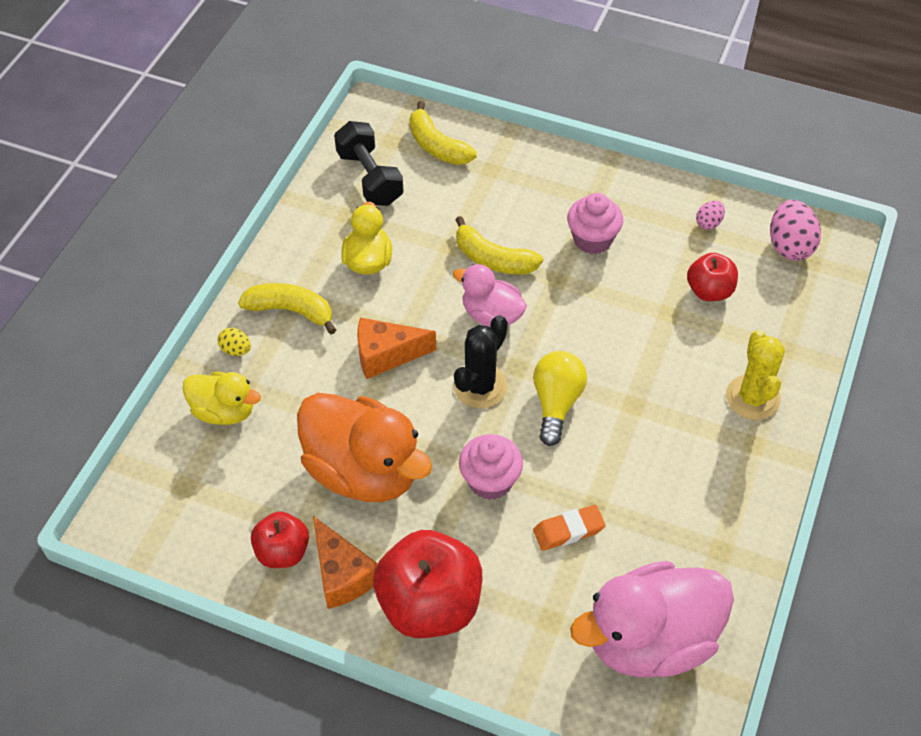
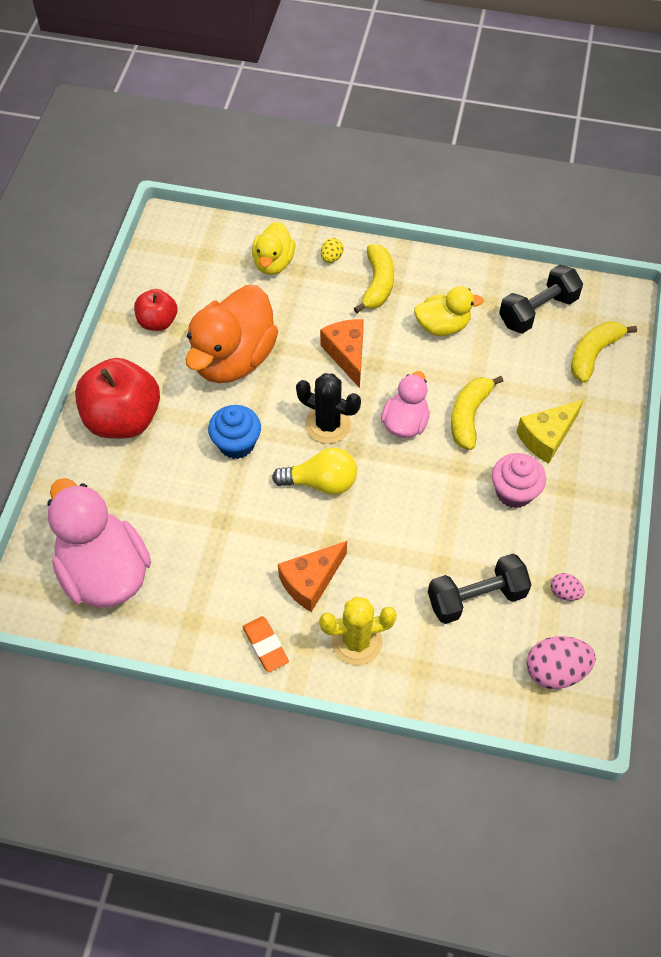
camera: 80 degrees right, 5 degrees up
orange cheese [313,516,378,609] -> orange cheese moved to [278,541,347,612]
pink cupcake [459,434,523,500] -> blue cupcake [208,405,261,459]
orange eraser [533,505,606,551] -> orange eraser moved to [243,616,289,672]
red apple [687,253,738,301] -> black dumbbell [428,554,531,624]
none -> yellow cheese [516,400,583,464]

